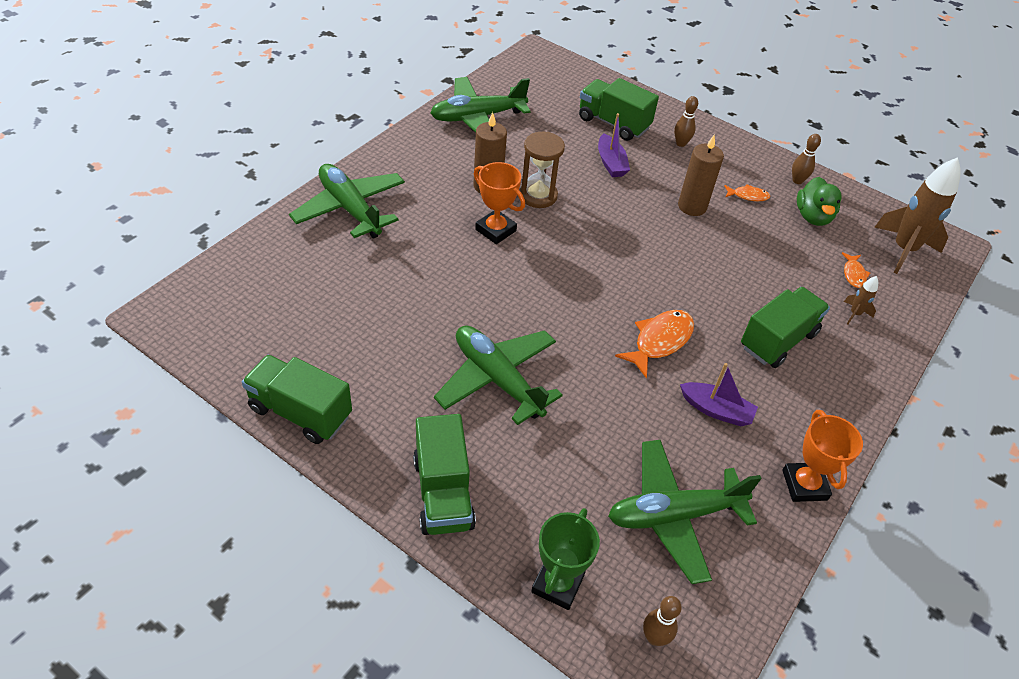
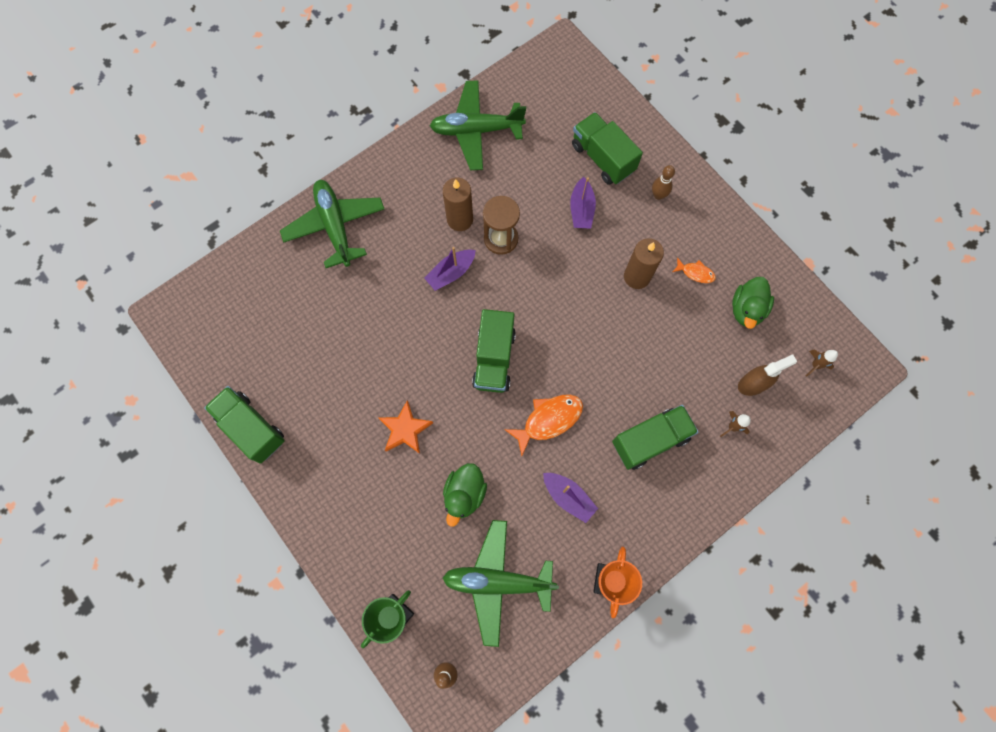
camera: 20 degrees right, 25 degrees up
green truck [413,414,476,535] -> green truck moved to [472,309,516,393]
green plane [434,326,563,425] -> orange star [378,400,433,454]
orange trophy [474,162,525,244] -> purple boat [424,247,476,291]
brown bowling pin [792,134,821,184] -> none
orange fish [842,252,870,288] -> brown spray bottle [738,354,797,396]
brown rocket [874,157,961,274] -> brown rocket [806,349,838,377], size x0.44
none -> green duck [443,463,487,526]

